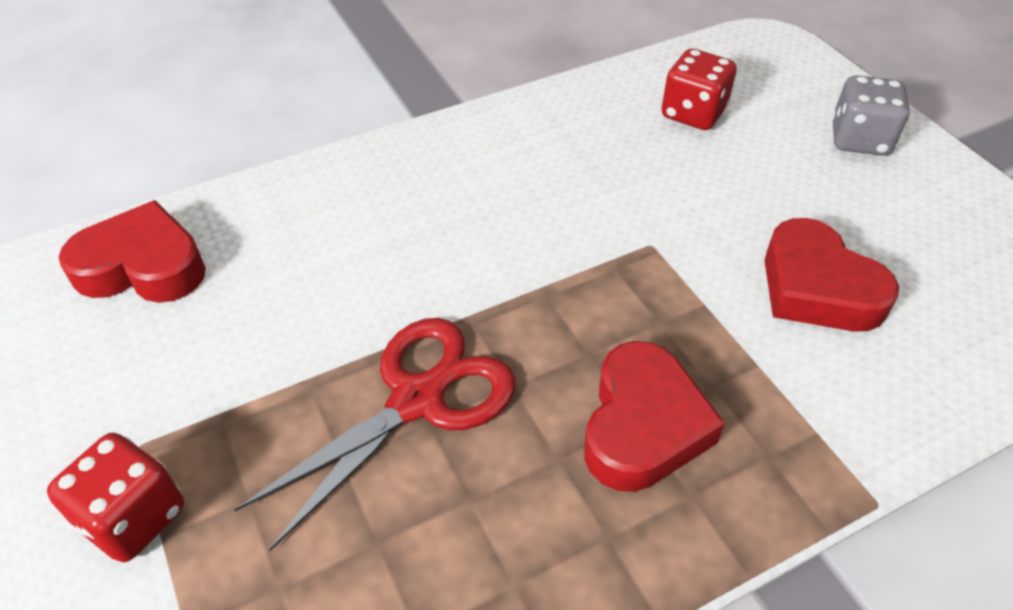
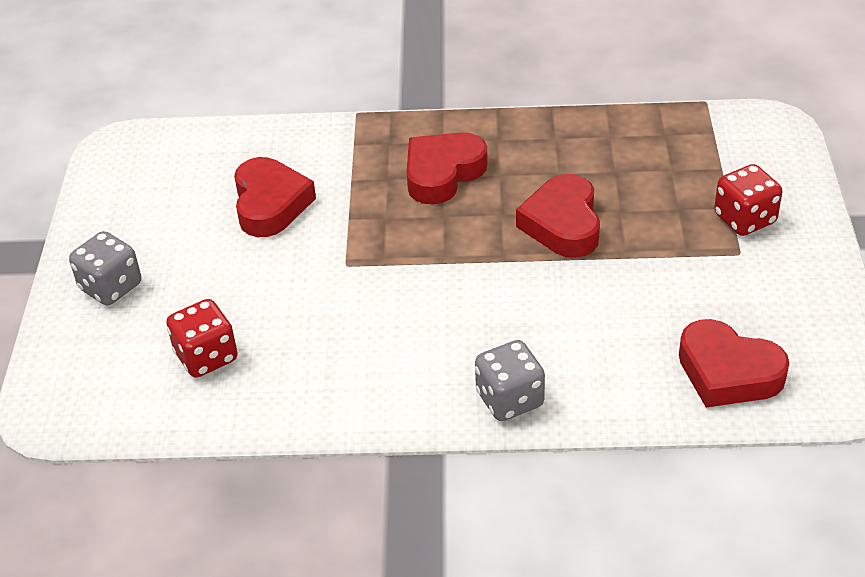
camera: 150 degrees left, 5 degrees down
red scissors [234,318,515,551] -> red heart [516,174,600,258]
none -> grey dice [475,340,545,421]

